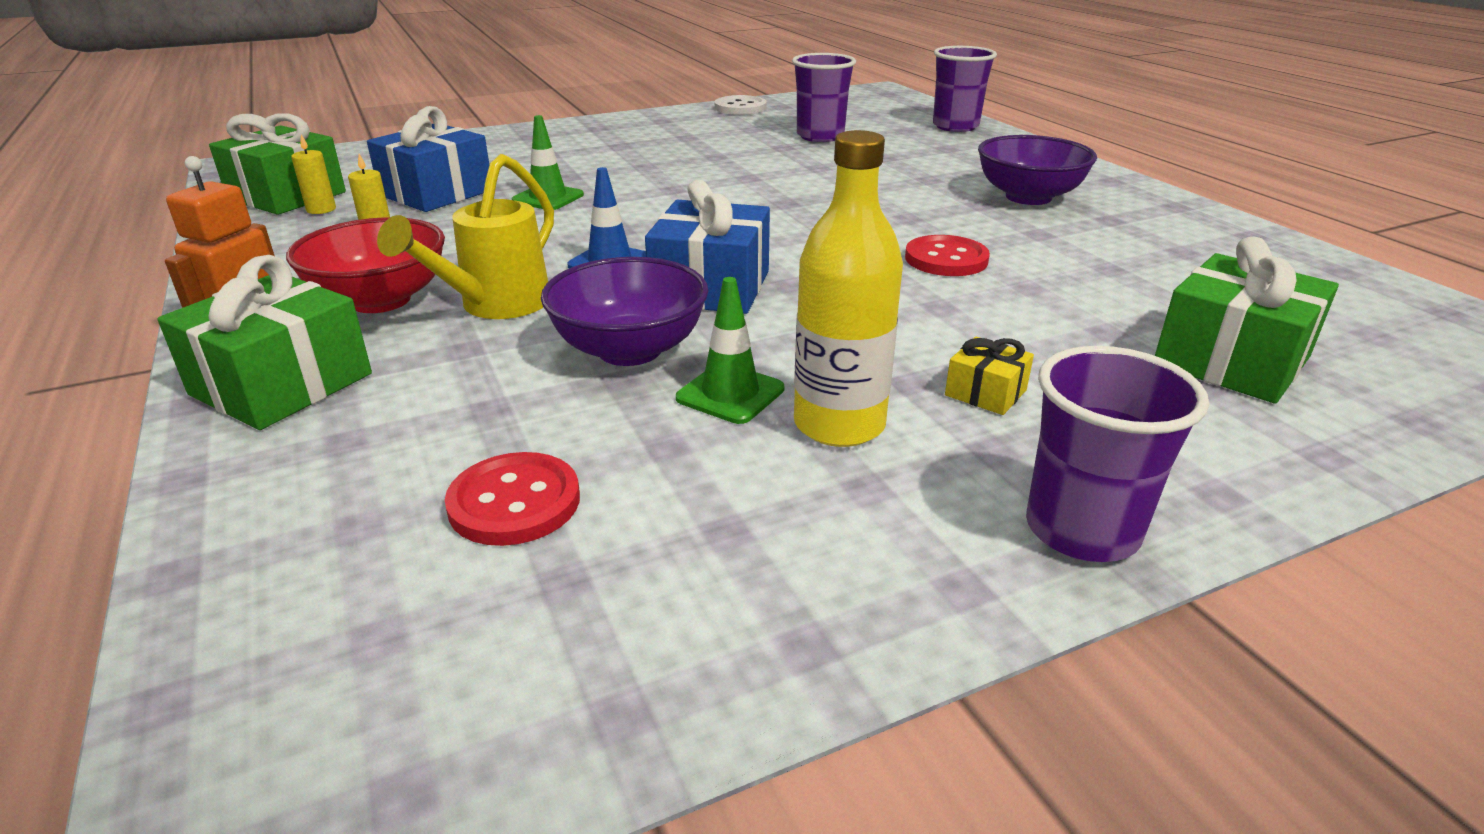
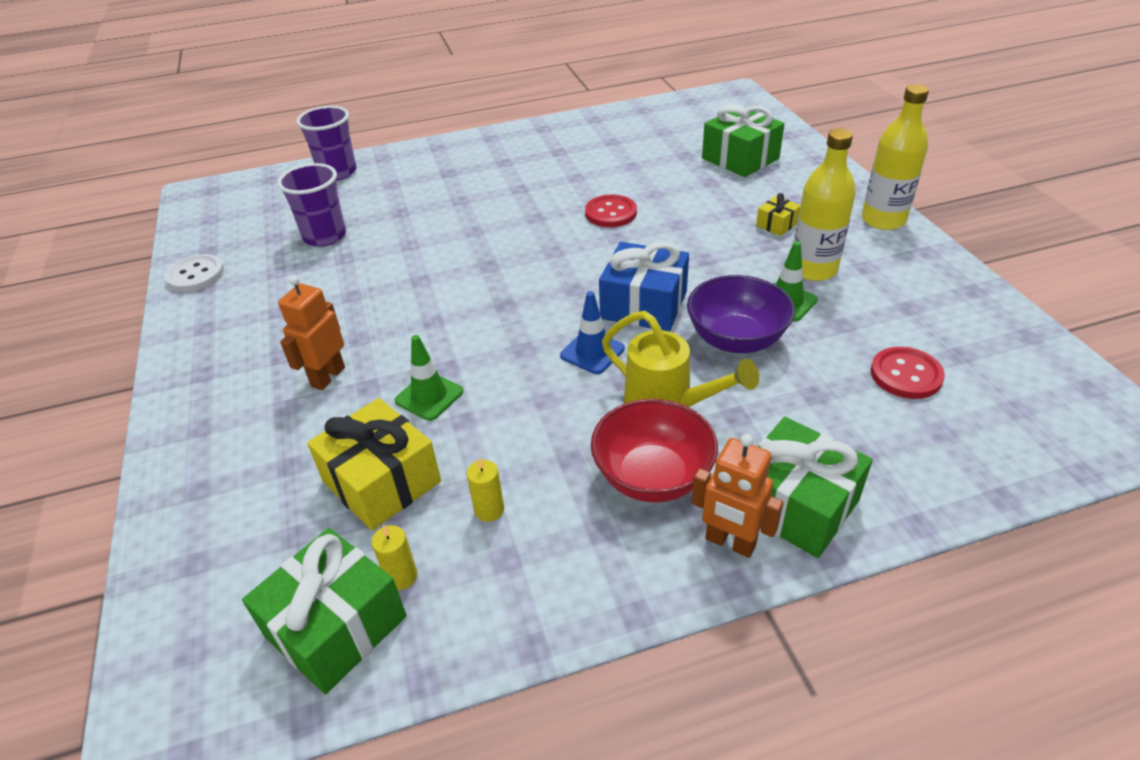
camera: 80 degrees left, 10 degrees up
blue gift [367,106,489,212] -> yellow gift [307,398,441,531]
purple bowl [978,135,1097,205] -> none
purple cup [1026,346,1209,562] -> yellow bottle [862,84,929,230]
none -> orange robot [278,275,345,390]

